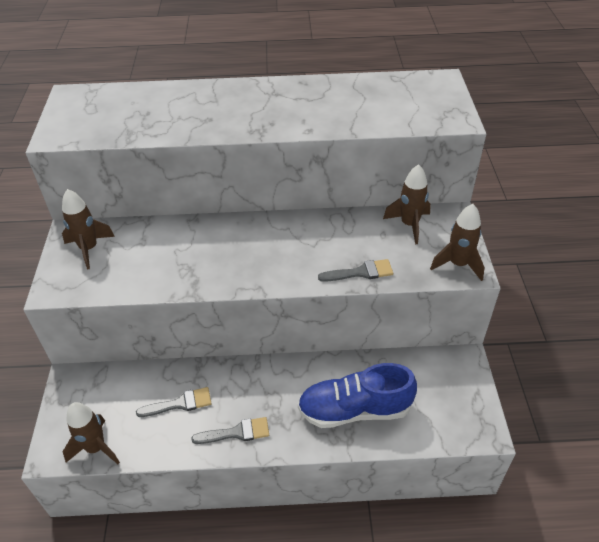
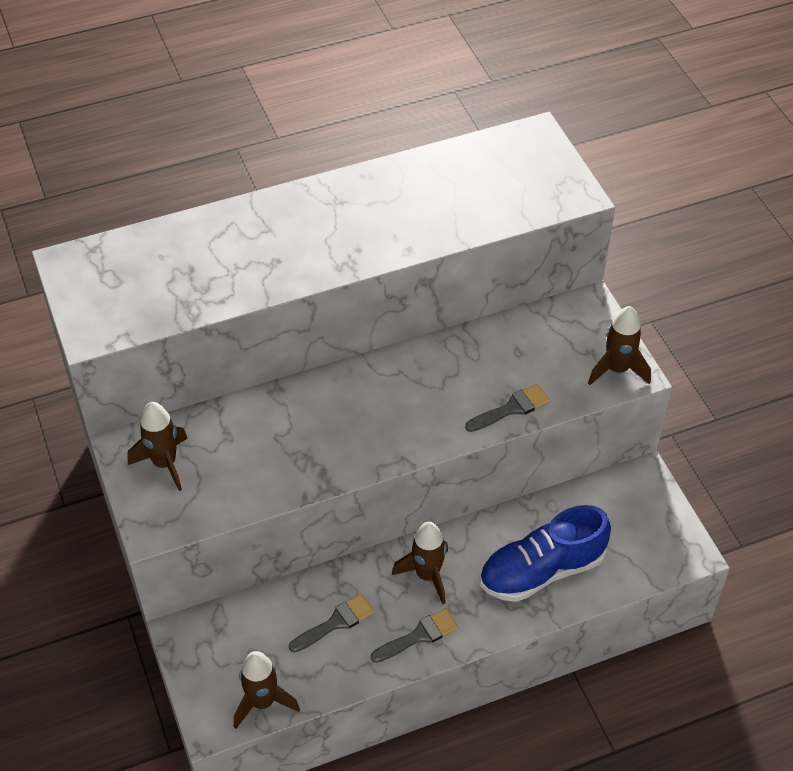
camera: 20 degrees left, 5 degrees up
brown rocket [383,164,431,244] -> brown rocket moved to [392,522,448,604]

